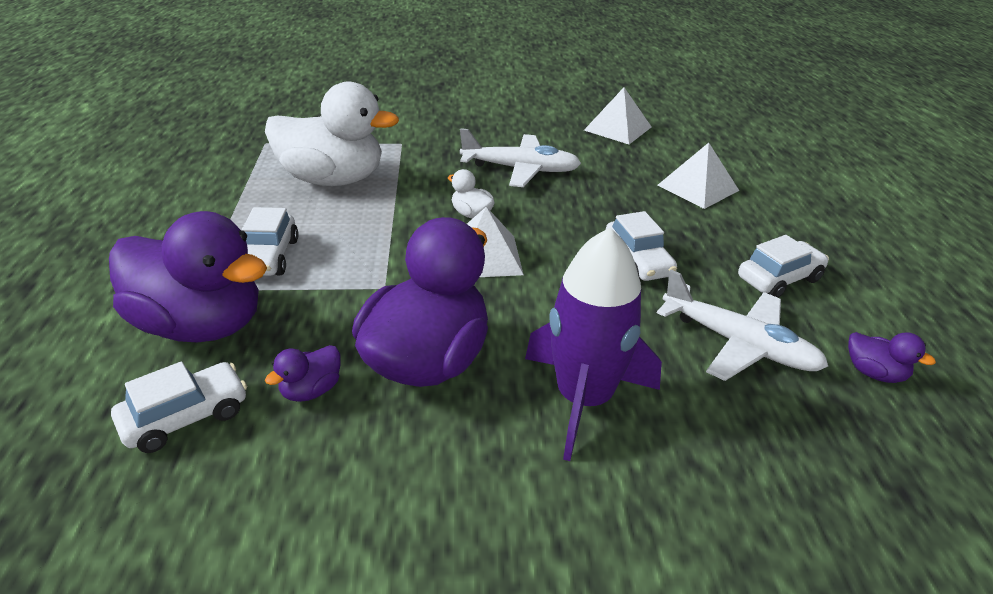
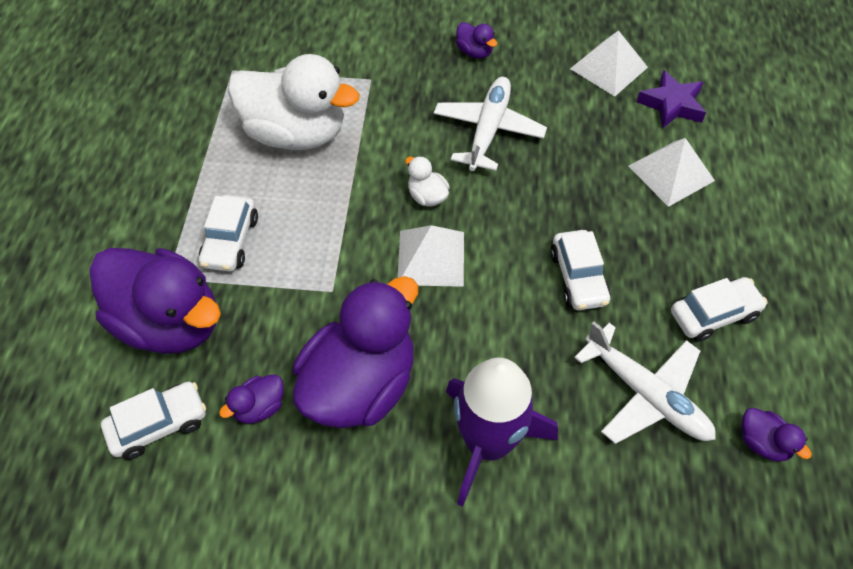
camera: 10 degrees right, 20 degrees up
white plane [460,128,581,187] -> white plane turned 90 degrees counterclockwise [434,77,547,171]
none -> purple duck [456,22,497,59]
none -> purple star [637,70,706,129]

